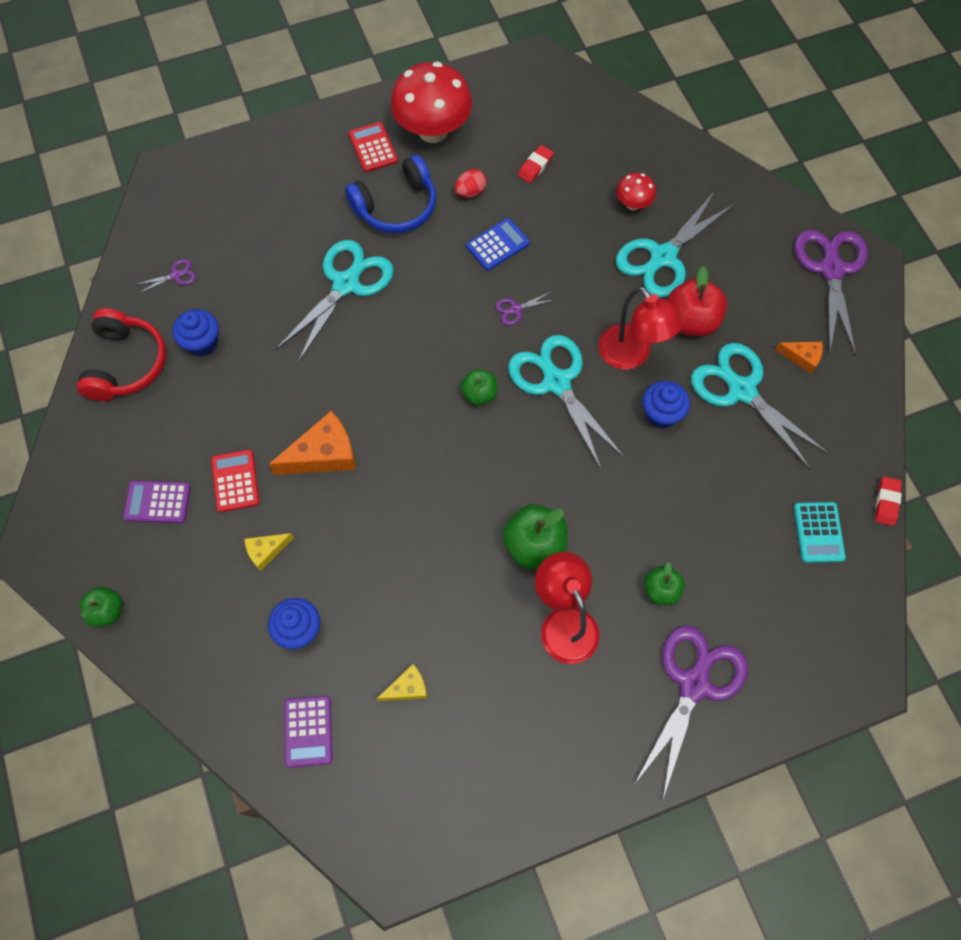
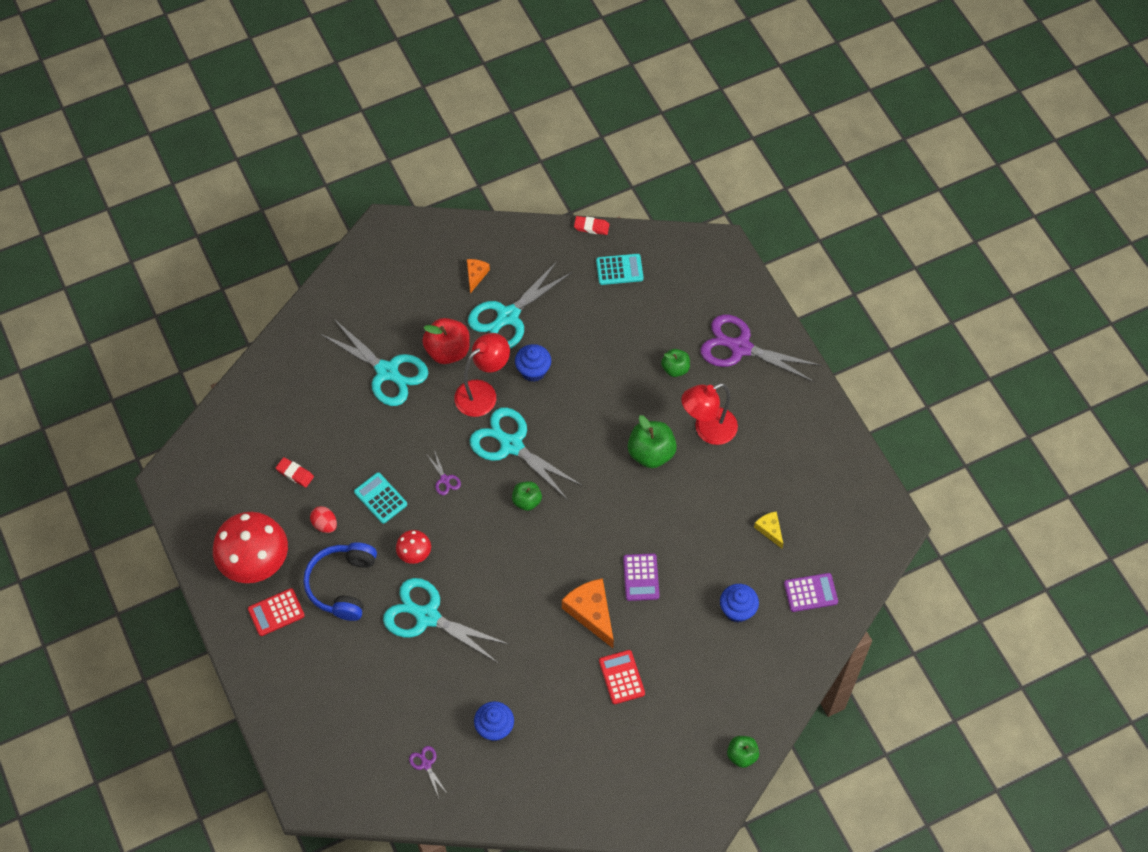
camera: 95 degrees left, 5 degrees down
red headphones [77,308,166,401] -> none
purple calculator [123,481,191,523] -> purple calculator moved to [623,553,660,601]
red calculator [211,449,260,512] -> red calculator turned 90 degrees clockwise [599,650,645,704]
yellow cheese [244,533,294,571] -> none
blue headphones [345,154,436,233] -> blue headphones turned 135 degrees counterclockwise [303,542,377,621]
blue calculator [466,218,530,271] -> turquoise calculator [354,472,407,524]
turquoise scissors [508,335,625,469] -> turquoise scissors turned 75 degrees clockwise [469,407,583,500]
red mushroom [616,173,656,210] -> red mushroom moved to [396,530,431,564]
purple scissors [795,230,868,356] -> none

